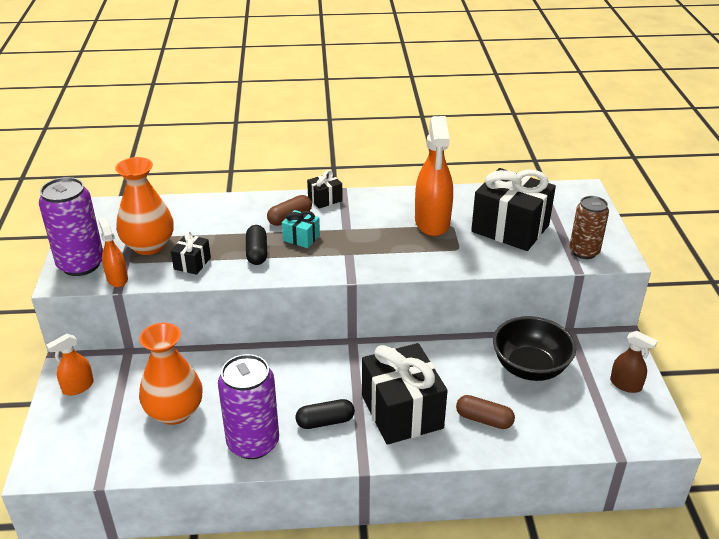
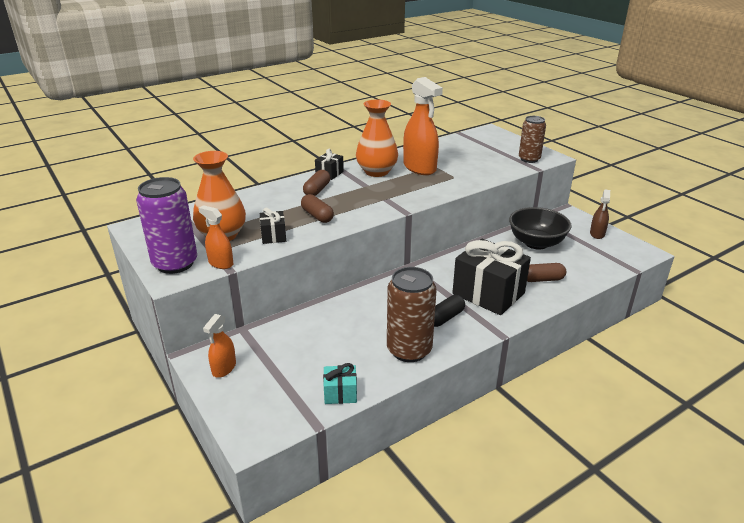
camera: 30 degrees left, 5 degrees down
orange vase [139,323,203,425] -> orange vase moved to [356,99,398,177]
purple can [218,354,279,459] -> brown can [387,267,437,362]
black capsule [246,225,267,265] -> brown capsule [301,194,334,223]
turquoise gift [282,210,320,248] -> turquoise gift moved to [323,363,357,404]
black gift [471,168,556,251] -> none
brown spray bottle [610,331,658,393] -> brown spray bottle turned 105 degrees clockwise [590,189,610,239]

